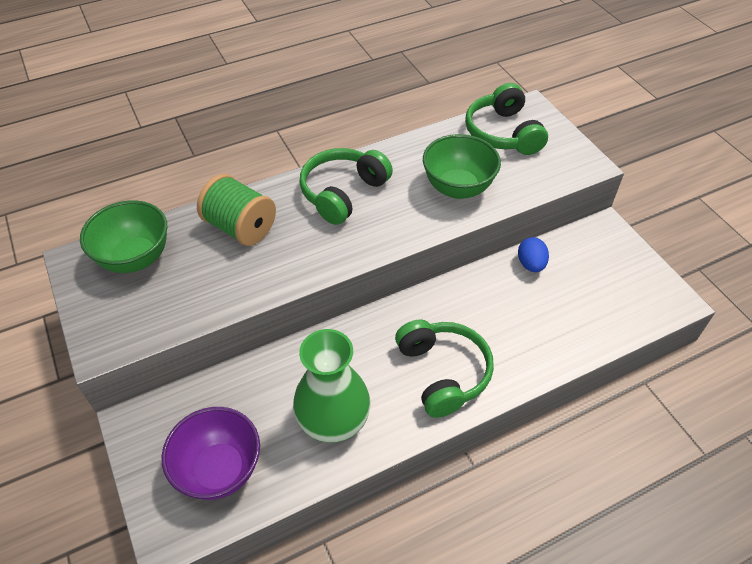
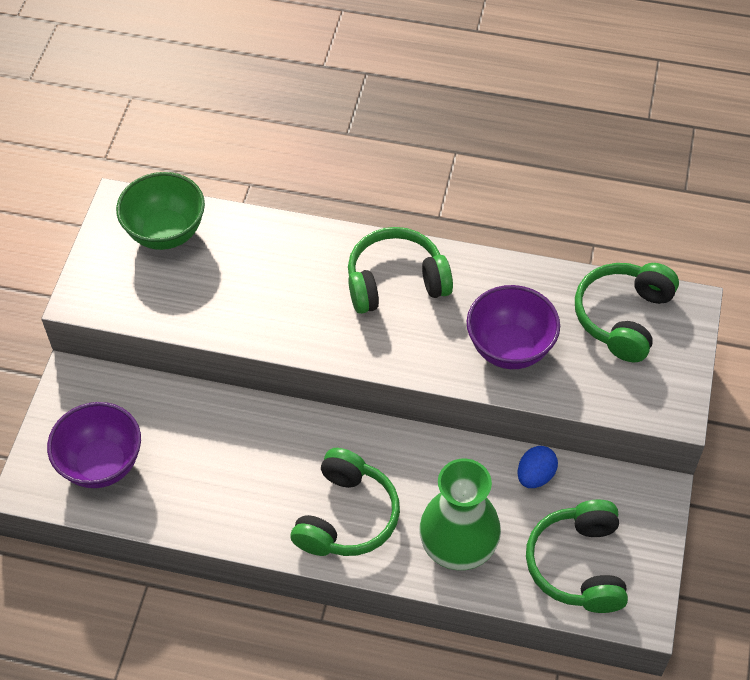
camera: 40 degrees right, 5 degrees up
green spool [197,174,276,246] -> none
green vase [293,329,371,443] -> green vase moved to [419,459,501,570]
green bowl [423,134,501,199] -> purple bowl [467,285,560,369]
none -> green headphones [526,500,628,613]

